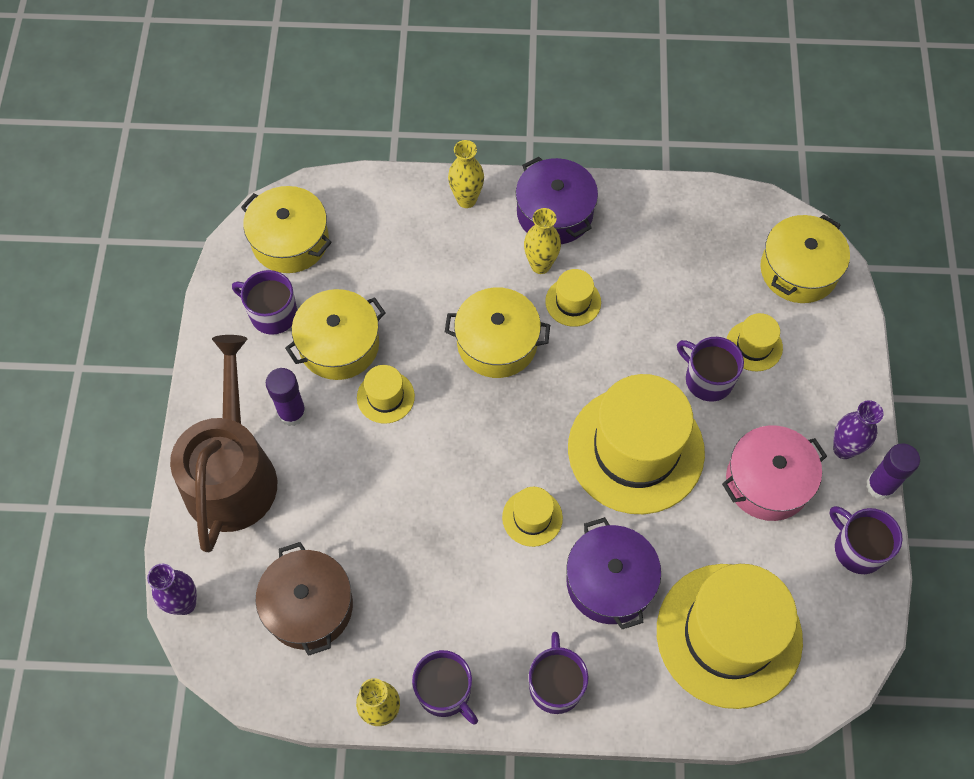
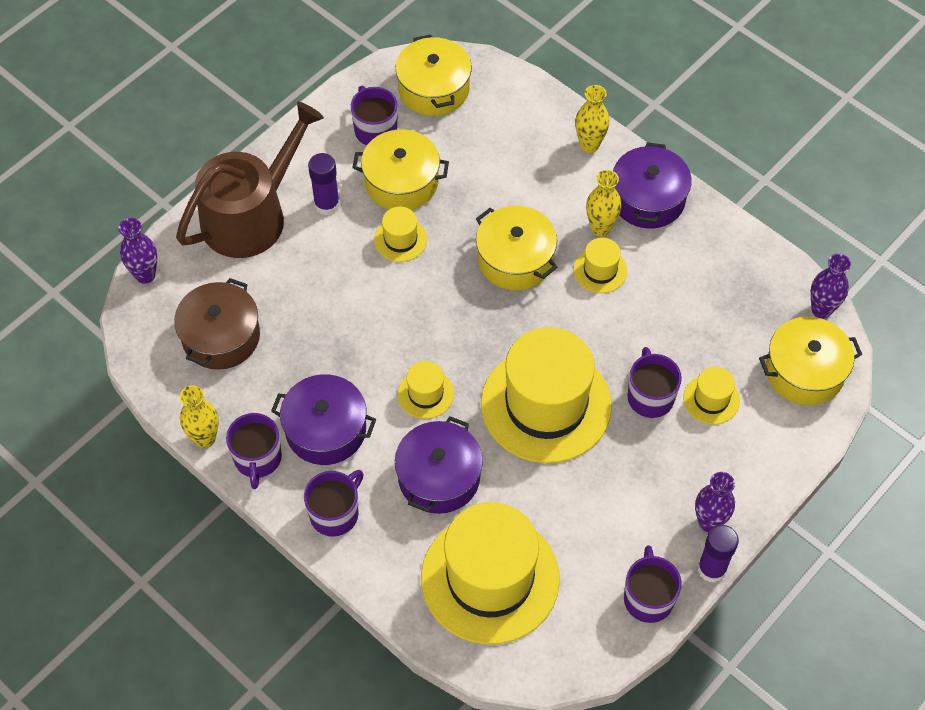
camera: 40 degrees right, 5 degrees down
pink pot [722,425,827,521] -> none
none -> purple pot [271,374,376,465]
none -> purple vase [811,253,851,319]

